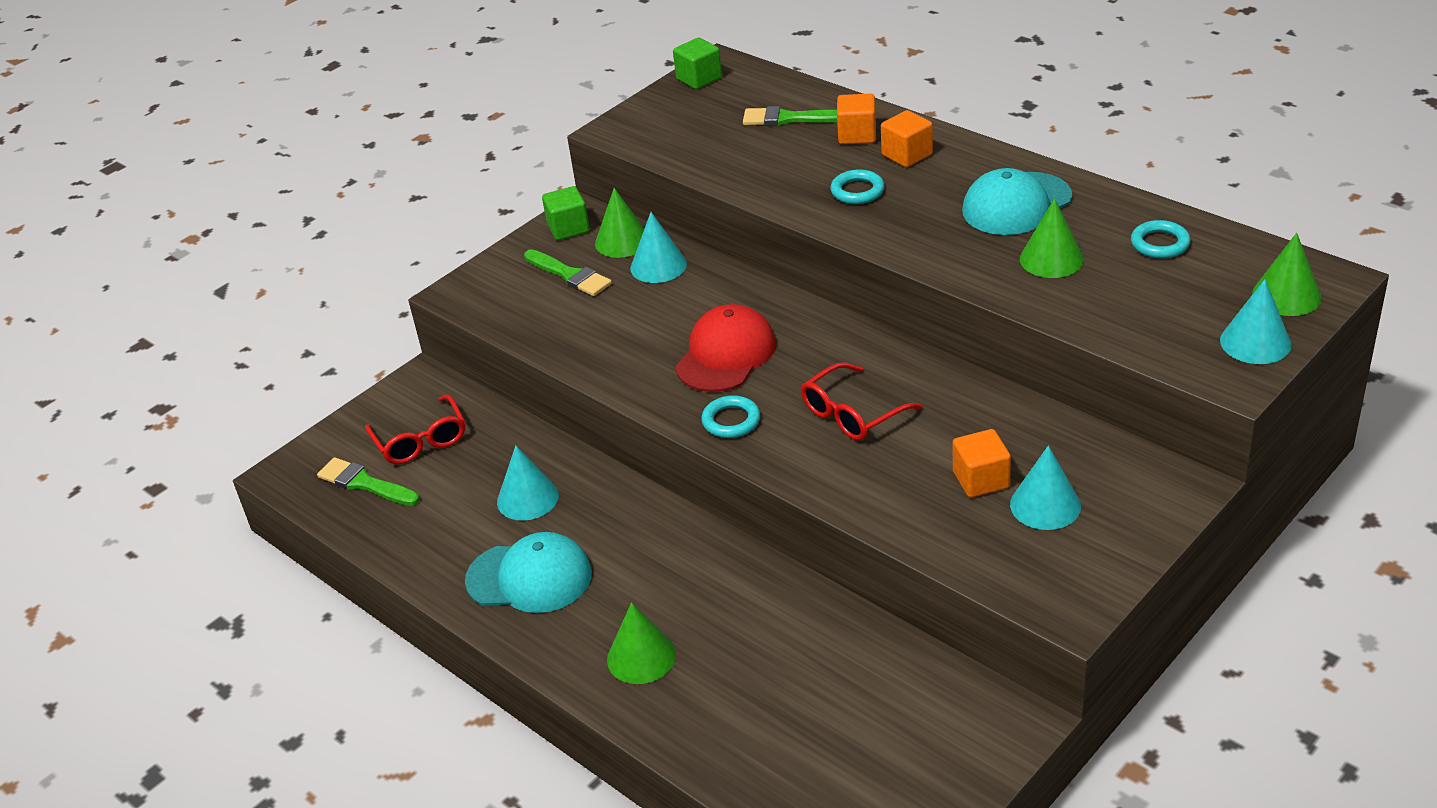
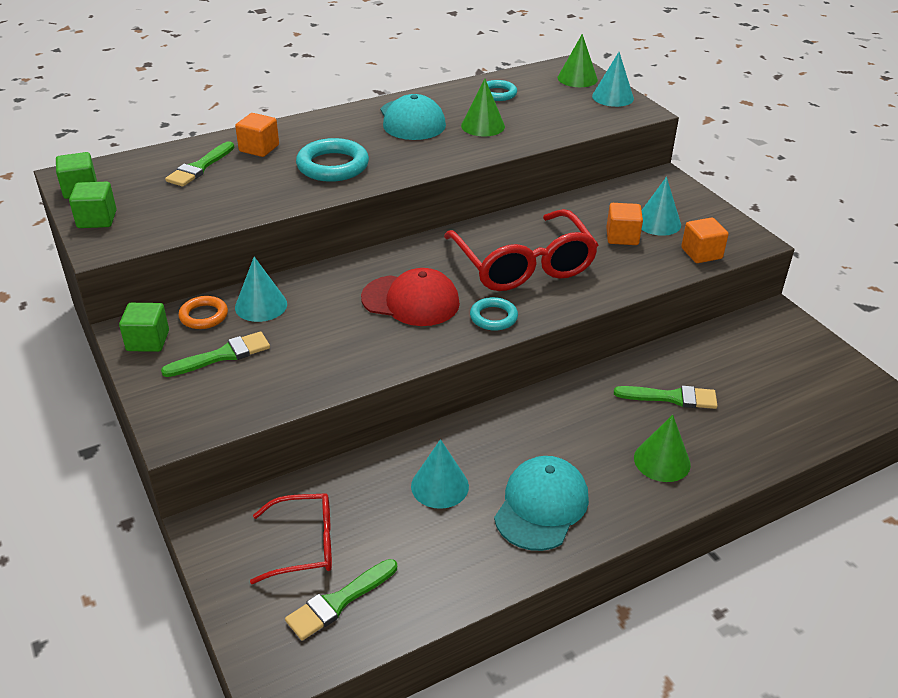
camera: 75 degrees left, 0 degrees up
green cone [595,188,645,258] -> orange ring [178,296,228,329]
red cap [675,304,776,392] -> red cap turned 150 degrees clockwise [361,268,460,326]
red glasses [801,362,923,441] -> red glasses [444,209,598,291], size x1.76
turquoise ring [830,170,885,204] -> turquoise ring [296,138,369,182], size x1.67
orange cube [881,110,933,167] -> orange cube moved to [681,218,729,263]
none -> green cube [69,182,116,228]
none -> green brush [614,386,718,409]

